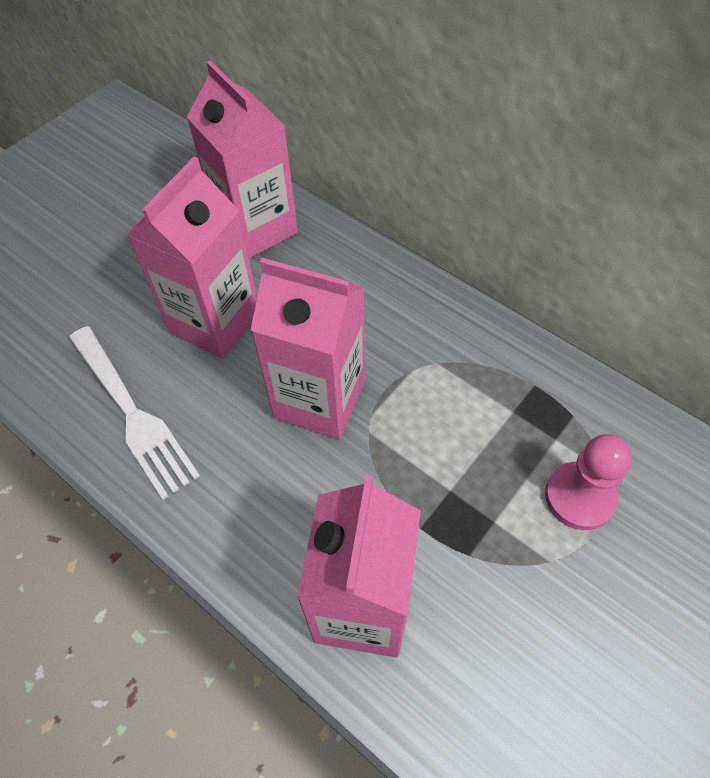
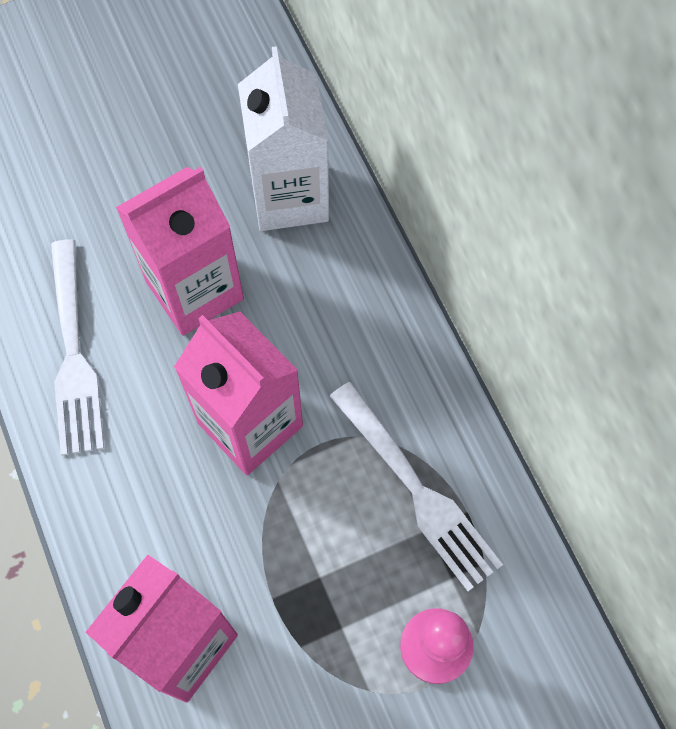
camera: 25 degrees right, 10 degrees up
pink carton [187,61,298,259] -> white carton [238,46,329,231]
none -> white fork [330,382,503,591]

